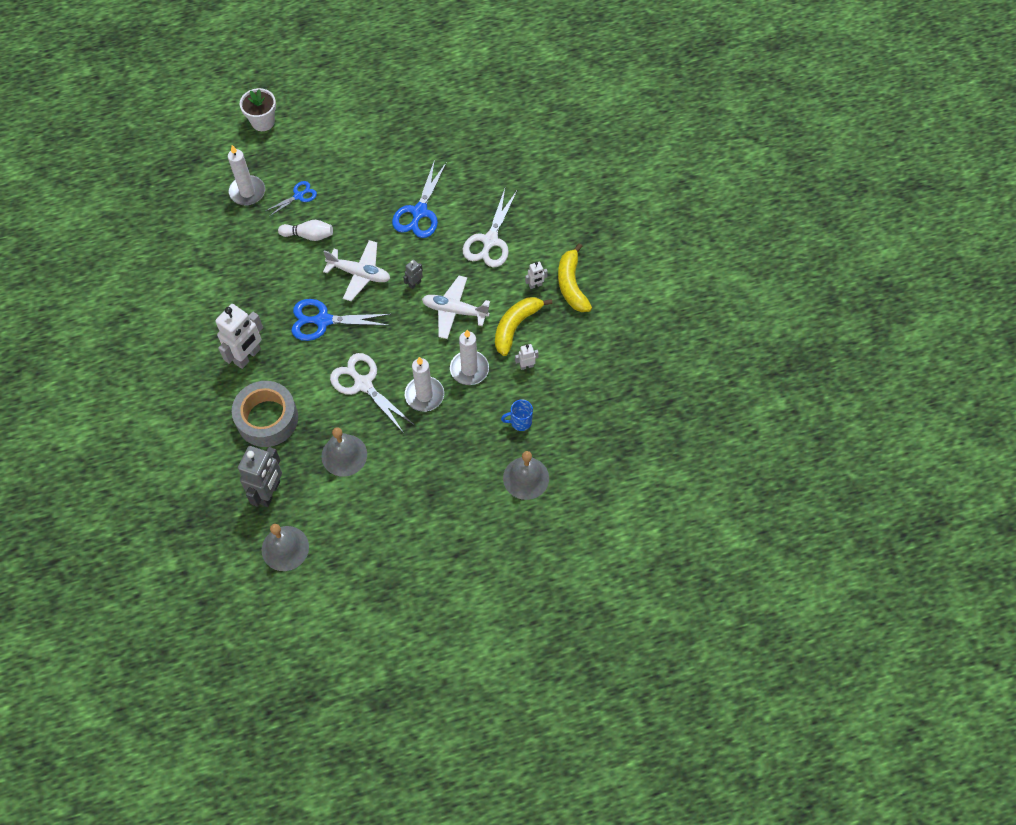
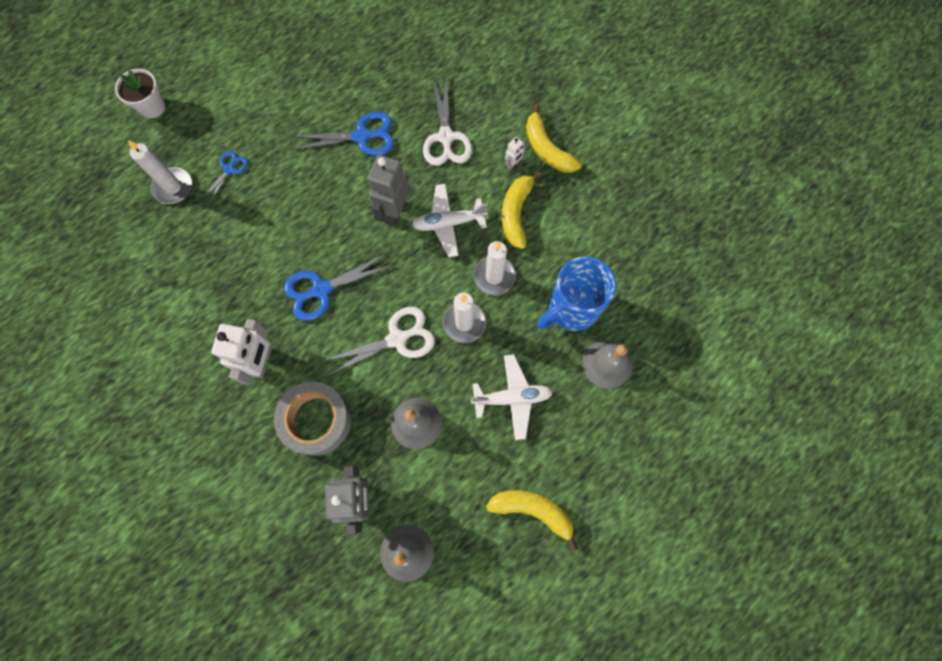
camera: 25 degrees left, 10 degrees up
white bowling pin [278,220,333,241] -> none
white plane [323,240,390,301] -> white plane moved to [471,354,553,440]
white scissors [330,353,414,432] -> white scissors turned 135 degrees clockwise [323,307,435,375]
blue scissors [392,160,447,238] -> blue scissors turned 90 degrees counterclockwise [291,112,394,156]
grey robot [403,260,423,289] -> grey robot [368,155,410,227], size x2.17
blue mug [501,400,533,431] -> blue mug [537,257,616,331], size x2.24
white robot [515,344,539,370] -> none
none -> yellow banana [486,490,578,551]

